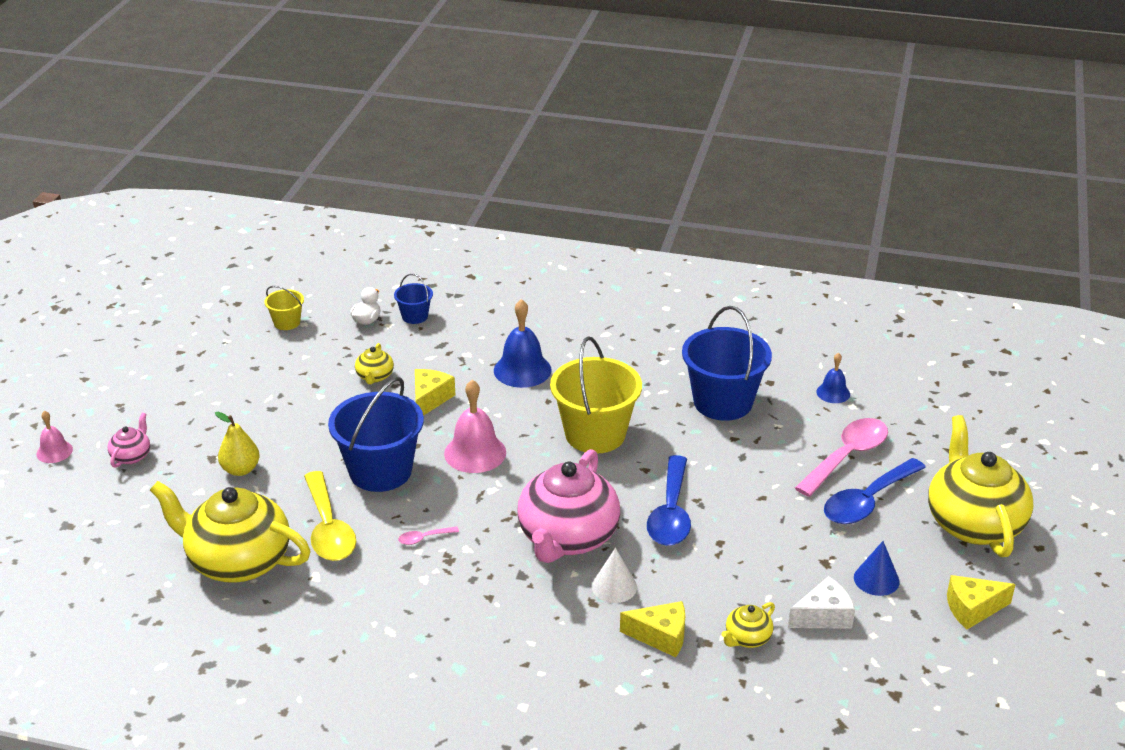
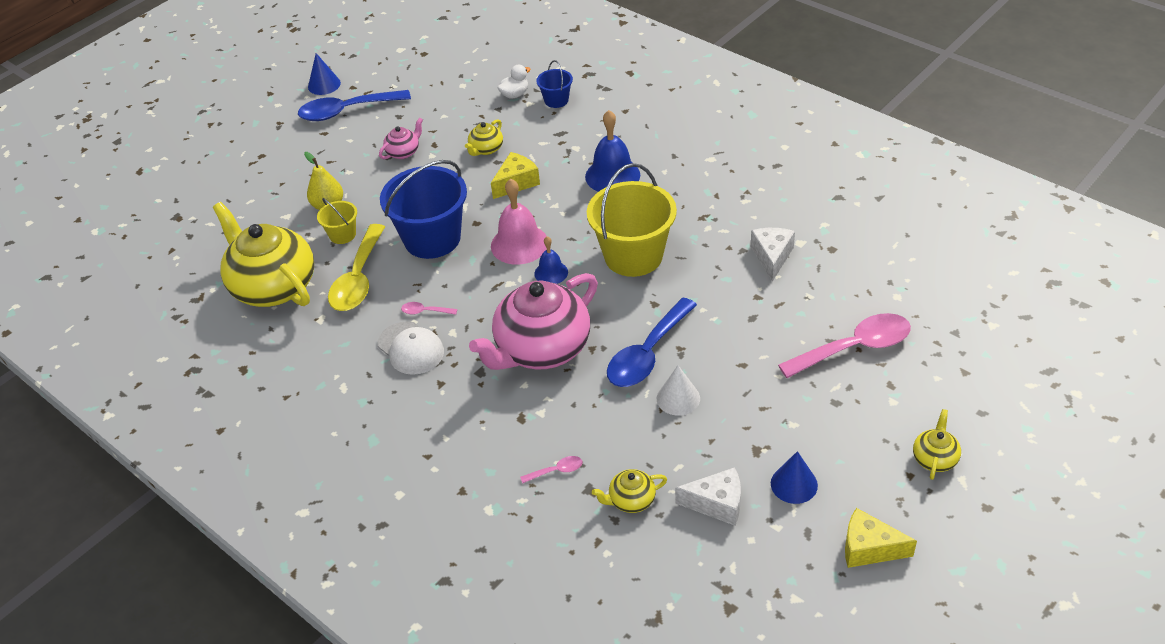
camera: 30 degrees right, 10 degrees up
pink bell [36,411,73,463] -> none
pink teapot [108,413,150,468] -> pink teapot moved to [379,118,423,159]
yellow bucket [264,286,304,330] -> yellow bucket moved to [317,198,357,244]
white cone [592,548,637,603] -> white cone moved to [657,365,700,416]
yellow cheese [620,601,685,657] -> pink spoon [520,456,583,483]
blue bucket [682,306,772,421] -> white cheese [751,228,795,282]
blue bell [816,353,850,403] -> blue bell moved to [534,236,568,284]
blue spoon [824,458,926,524] -> blue spoon moved to [298,90,411,121]
yellow teapot [928,415,1033,557] -> yellow teapot [913,409,961,480], size x0.43
none -> blue cone [308,53,341,95]
none -> white cap [378,321,444,375]

